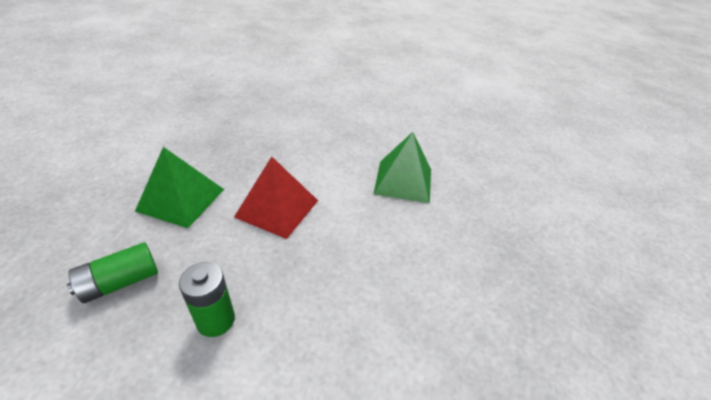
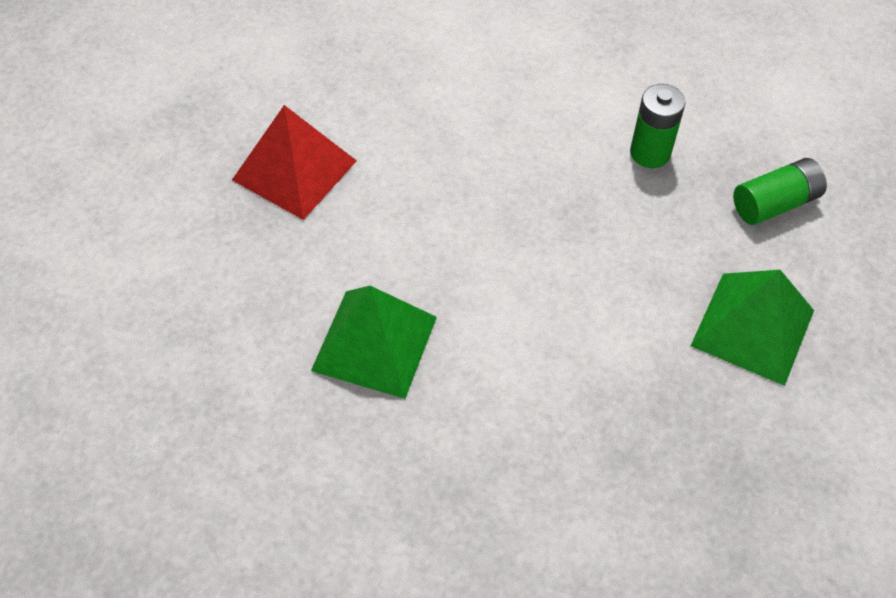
camera: 170 degrees left, 15 degrees up
red pyramid [234,156,318,239] -> red pyramid moved to [232,105,357,220]

